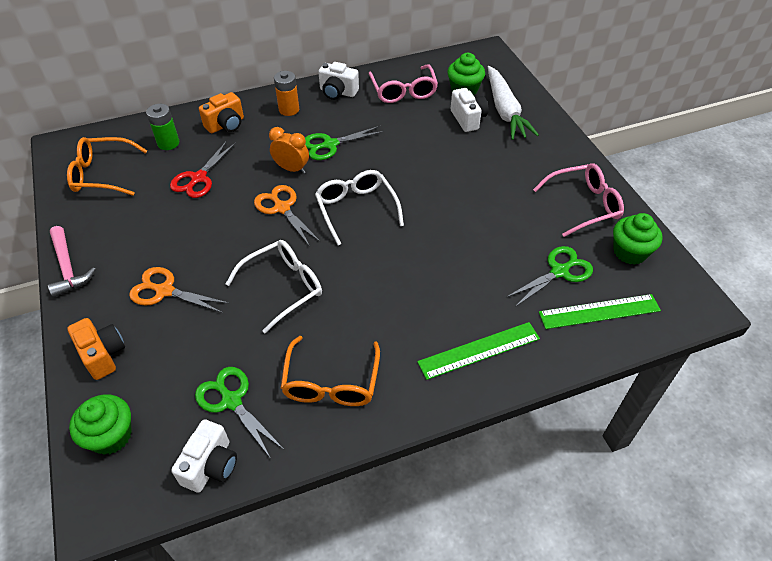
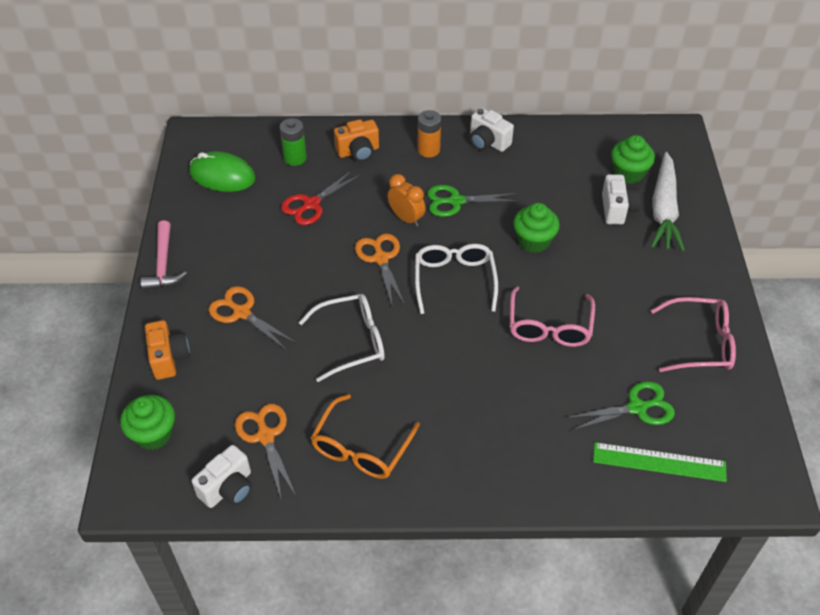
camera: 20 degrees right, 0 degrees up
orange glasses [67,137,147,196] -> green mouse [189,151,256,192]
green scissors [195,367,283,459] -> orange scissors [235,404,296,498]
pink glasses [368,64,438,103] -> pink glasses moved to [510,286,595,347]
green ruler [417,322,540,380] -> none
green cupcake [613,213,663,265] -> green cupcake moved to [513,203,560,253]

